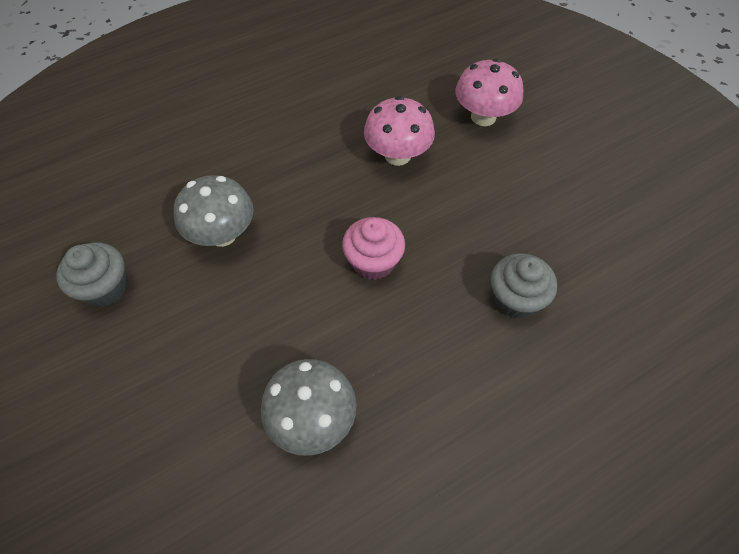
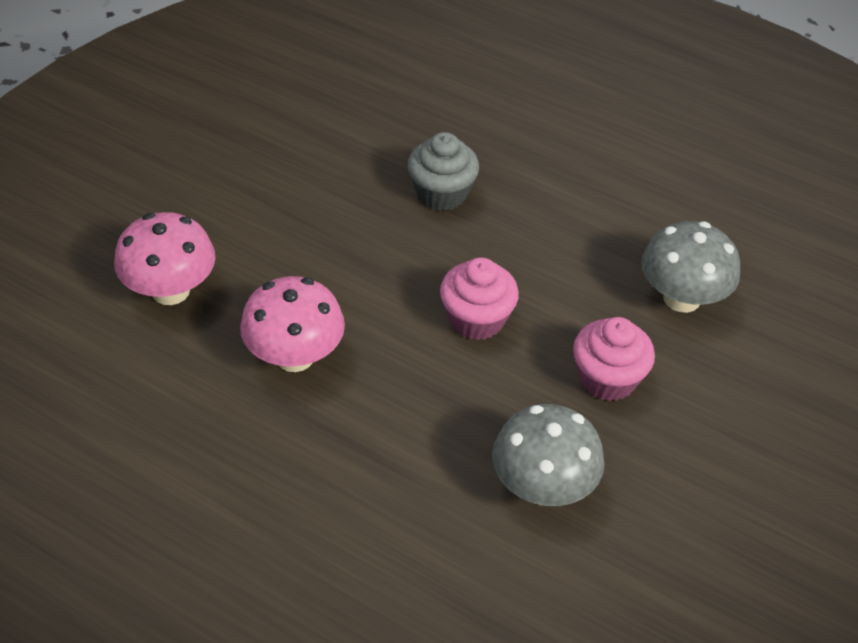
camera: 120 degrees left, 10 degrees down
grey cupcake [56,242,127,307] -> none
none -> pink cupcake [573,317,655,401]

